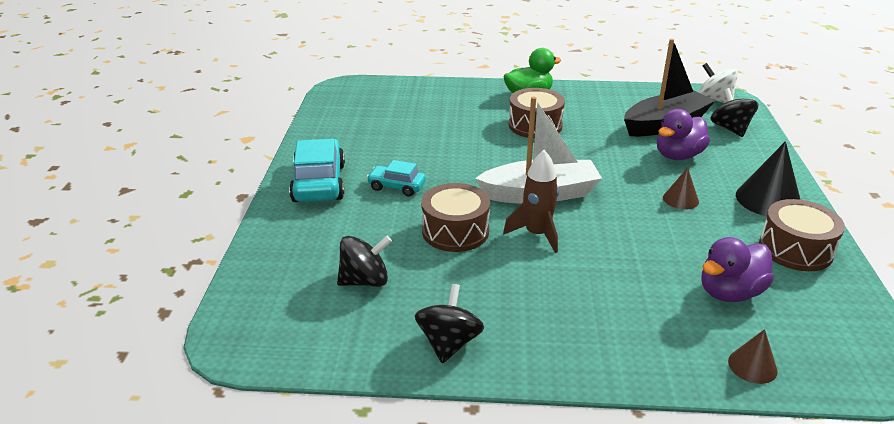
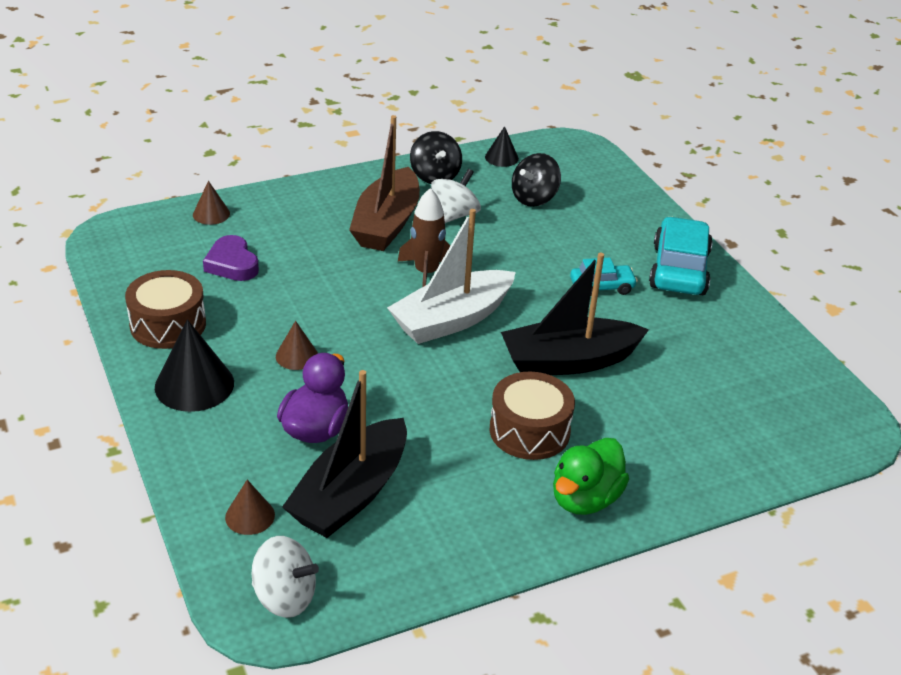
camera: 150 degrees right, 5 degrees up
turquoise car [289,138,345,202] -> turquoise car turned 135 degrees counterclockwise [649,216,713,295]
brown drum [421,183,490,252] -> none
purple duck [701,237,774,302] -> purple heart [203,235,259,281]
black spinning top [710,88,758,137] -> brown cone [225,480,275,535]
none -> brown boat [349,115,420,251]
none -> white spinning top [431,169,481,223]
none -> black cone [485,126,519,167]
none -> black boat [501,253,649,375]

